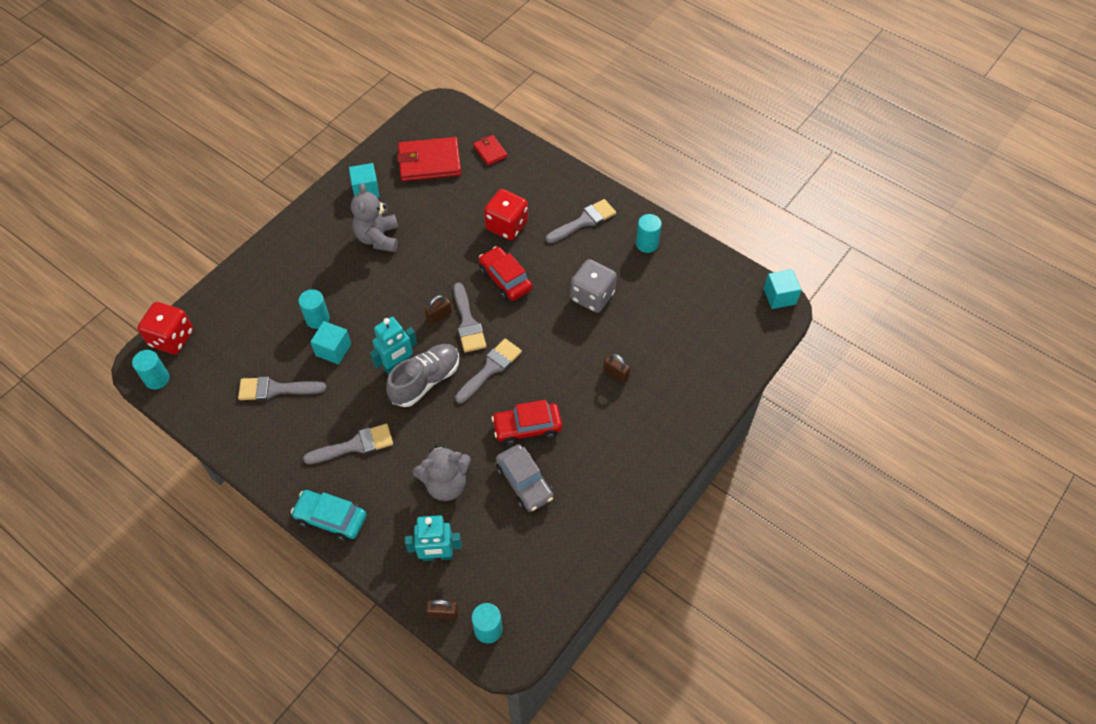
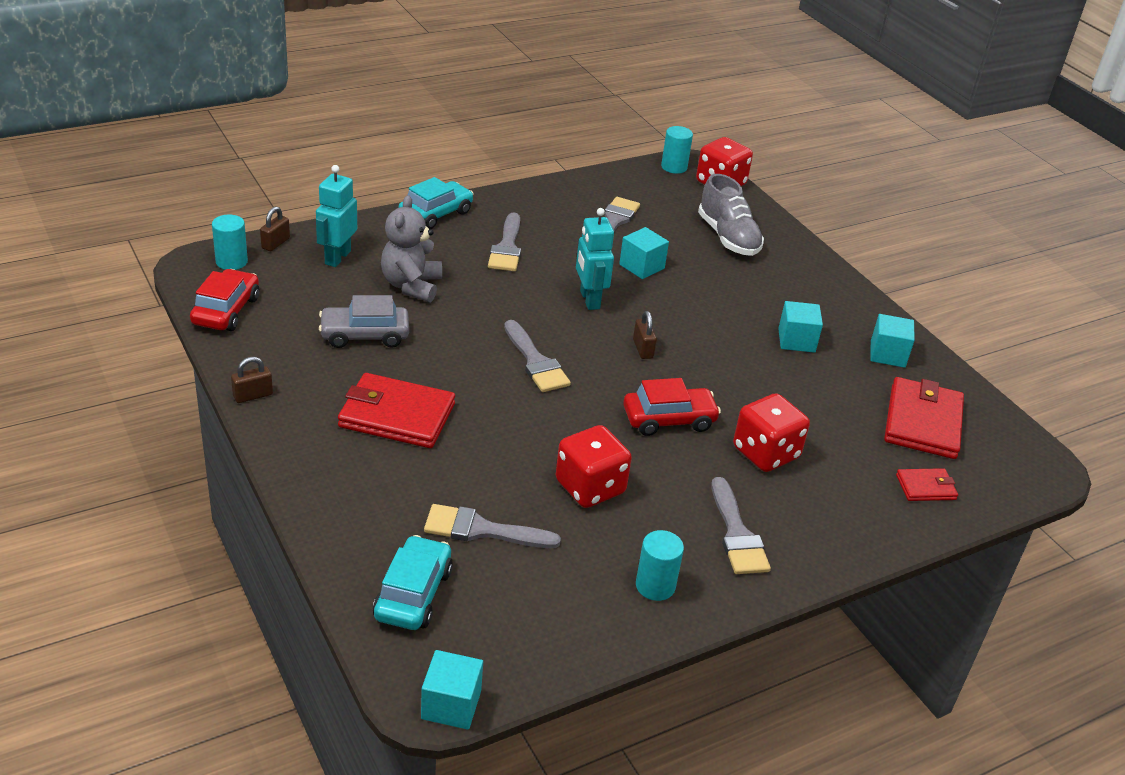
camera: 110 degrees right, 20 degrees down
turquoise cylinder [299,289,329,329] -> none
grey teddy bear [351,183,398,252] -> turquoise cube [778,301,823,353]
grey shoe [386,344,459,407] -> grey shoe moved to [698,174,764,256]
grey brush [453,283,487,352] -> grey brush moved to [424,504,561,548]
red car [491,400,562,445] -> red car moved to [190,269,259,331]
grey dice [570,259,617,313] -> red dice [556,425,632,508]
brown padlock [603,354,630,383] -> brown padlock moved to [231,357,273,403]
none -> red wallet [338,373,455,448]
none -> turquoise car [373,535,453,630]

